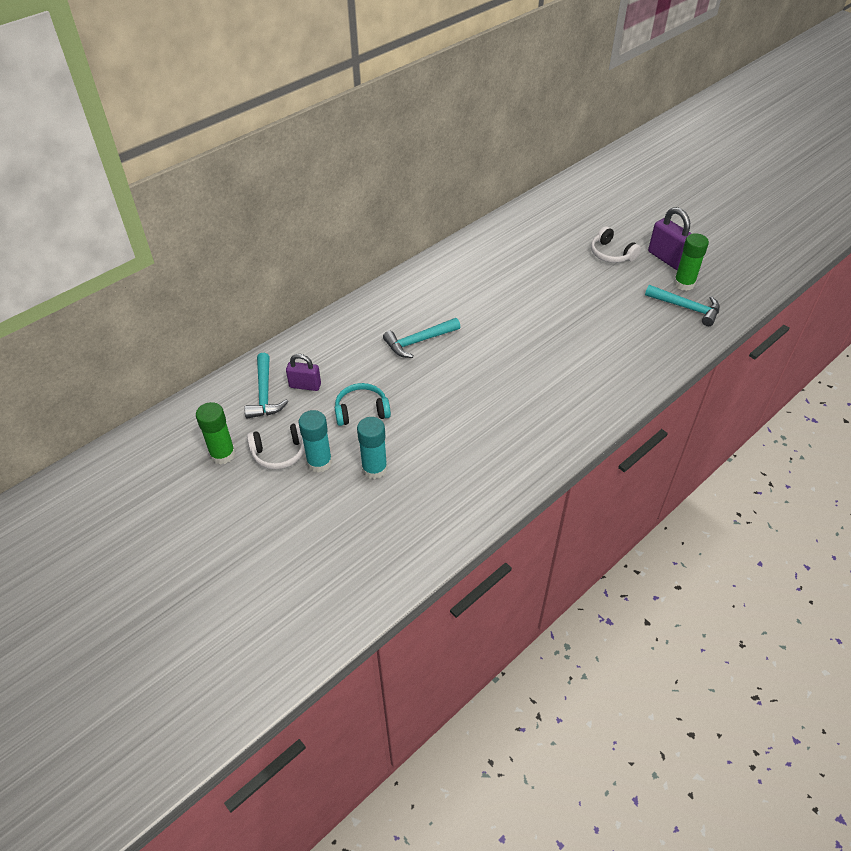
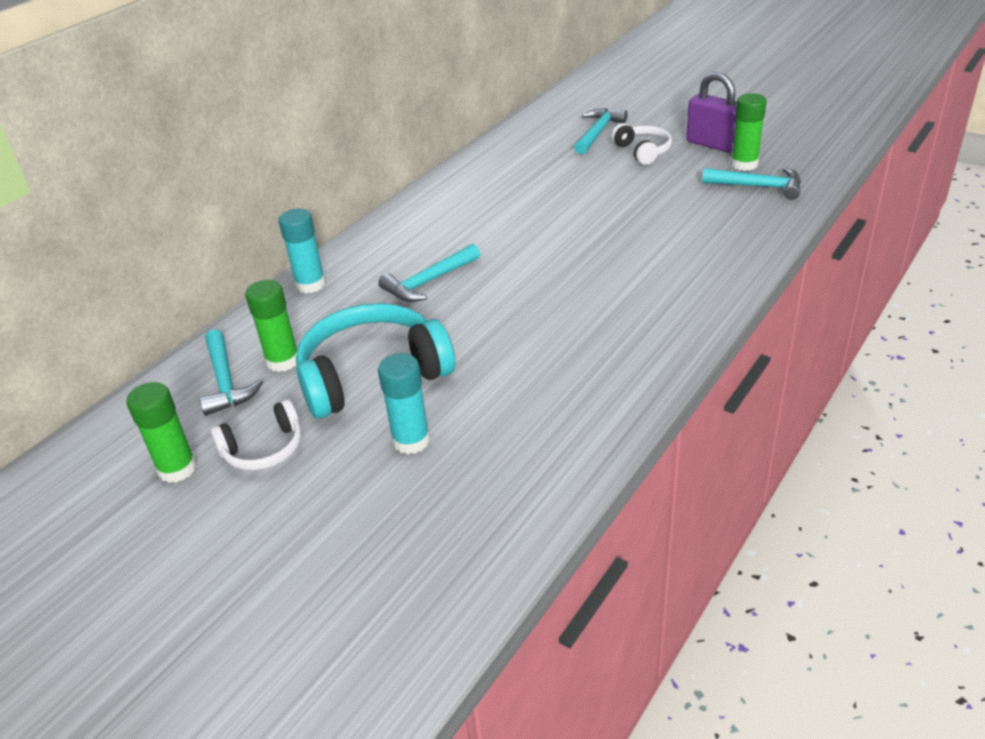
camera: 10 degrees left, 10 degrees down
purple padlock [286,354,321,391] -> green glue stick [245,280,298,372]
turquoise glue stick [298,410,332,473] -> turquoise glue stick moved to [279,209,326,293]
turquoise headphones [335,383,391,426] -> turquoise headphones [296,303,455,419], size x1.88
white headphones [591,226,641,263] -> white headphones turned 150 degrees counterclockwise [611,123,672,165]
none -> turquoise hammer [574,108,628,154]

